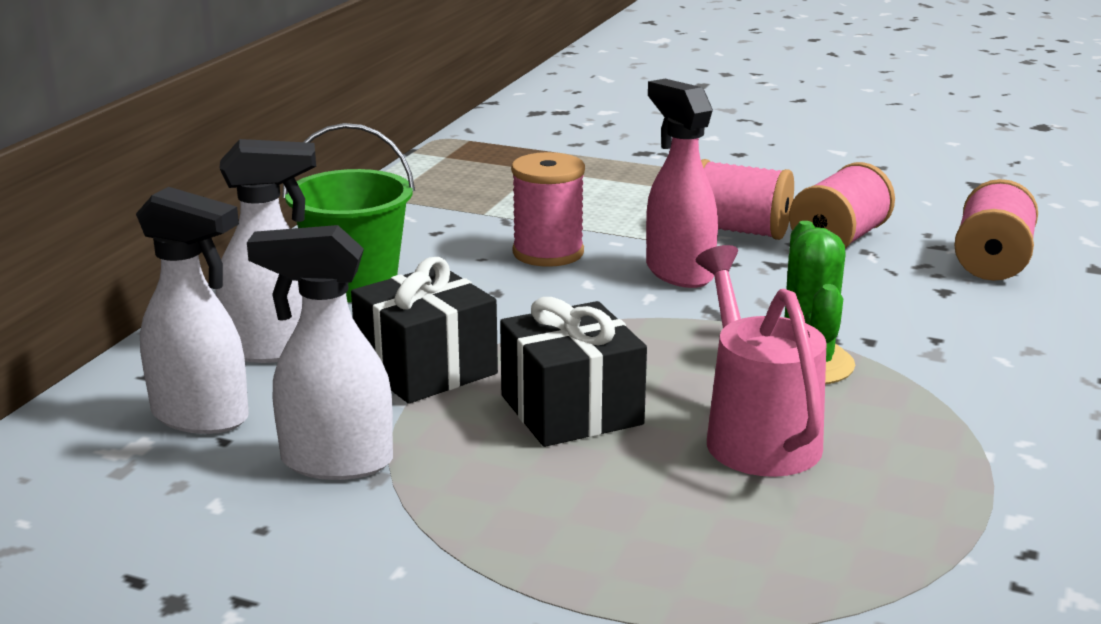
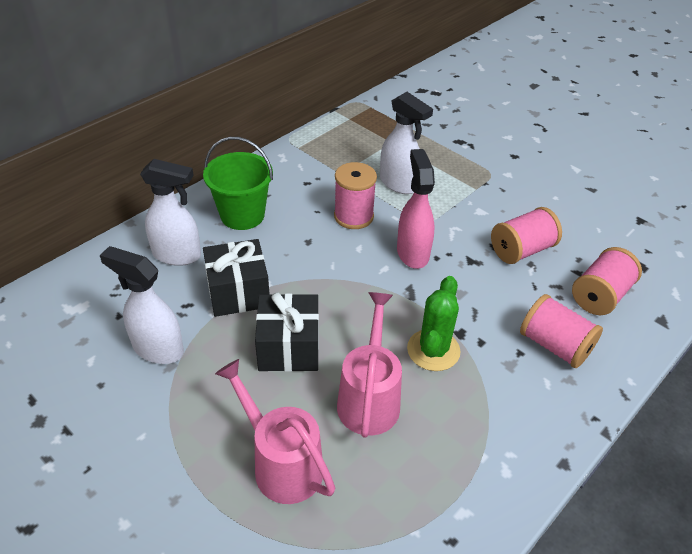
camera: 20 degrees right, 20 degrees up
white spray bottle [136,187,249,434] -> white spray bottle moved to [380,92,433,194]
pink spool [701,159,794,240] -> pink spool moved to [520,294,603,368]
none -> pink watering can [215,359,335,504]

